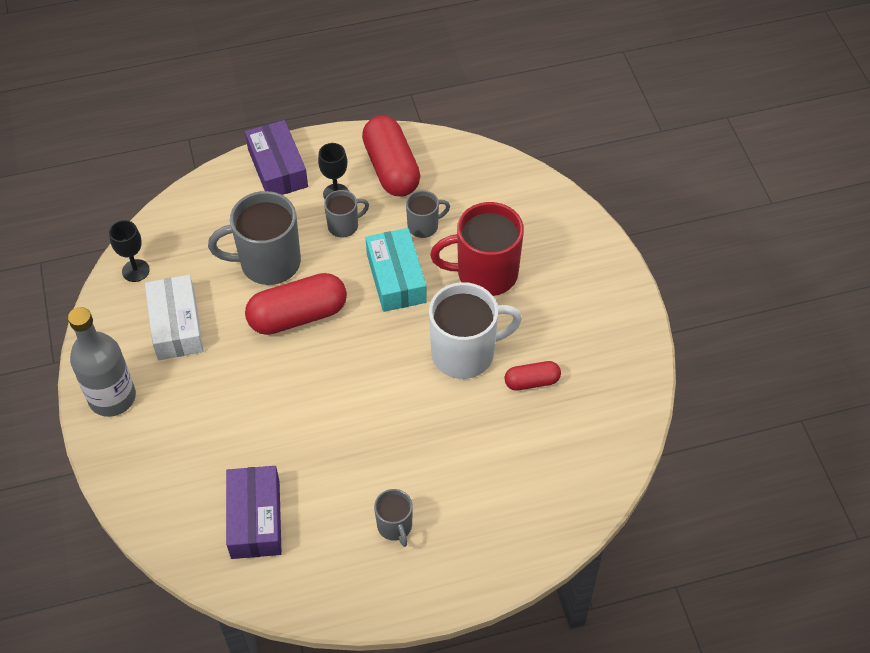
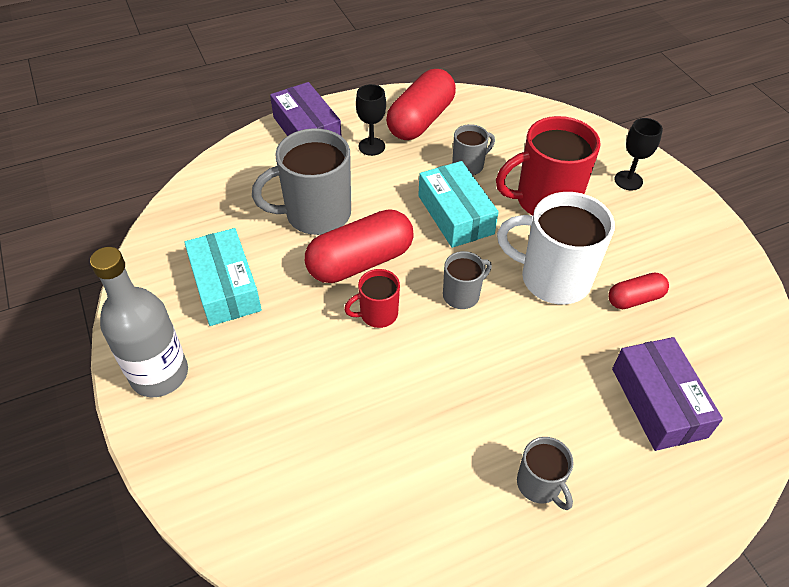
camera: 10 degrees left, 5 degrees down
black goblet [109,220,150,282] -> black goblet moved to [614,118,663,190]
white box [145,275,204,360] -> turquoise box [184,228,262,326]
purple box [226,466,282,559] -> purple box moved to [612,337,723,451]
grey mug [324,190,369,238] -> grey mug moved to [443,251,492,309]
red capsule [362,116,421,197] -> red capsule turned 60 degrees clockwise [386,69,456,140]
white mug [429,282,522,379] -> white mug turned 135 degrees counterclockwise [497,192,615,304]
none -> red mug [344,269,400,328]

